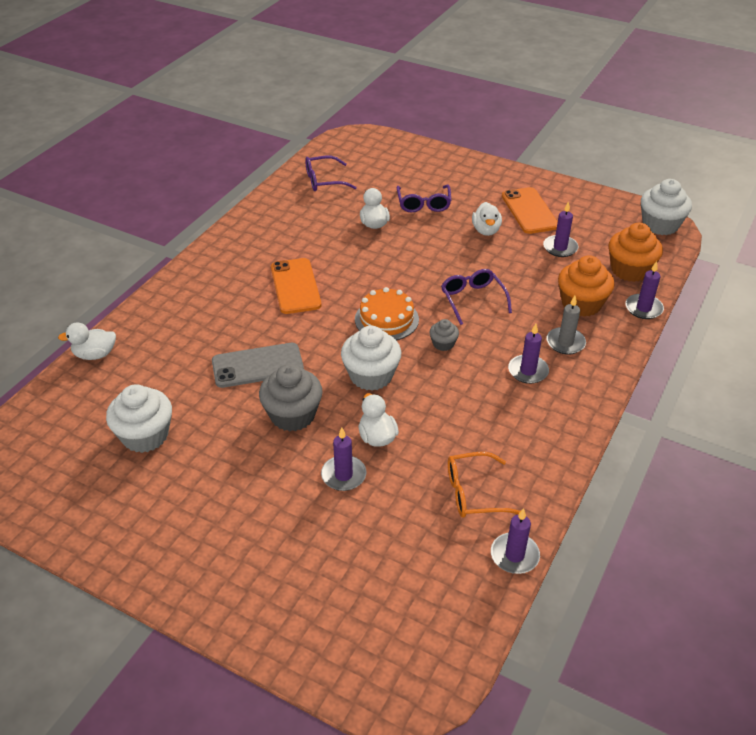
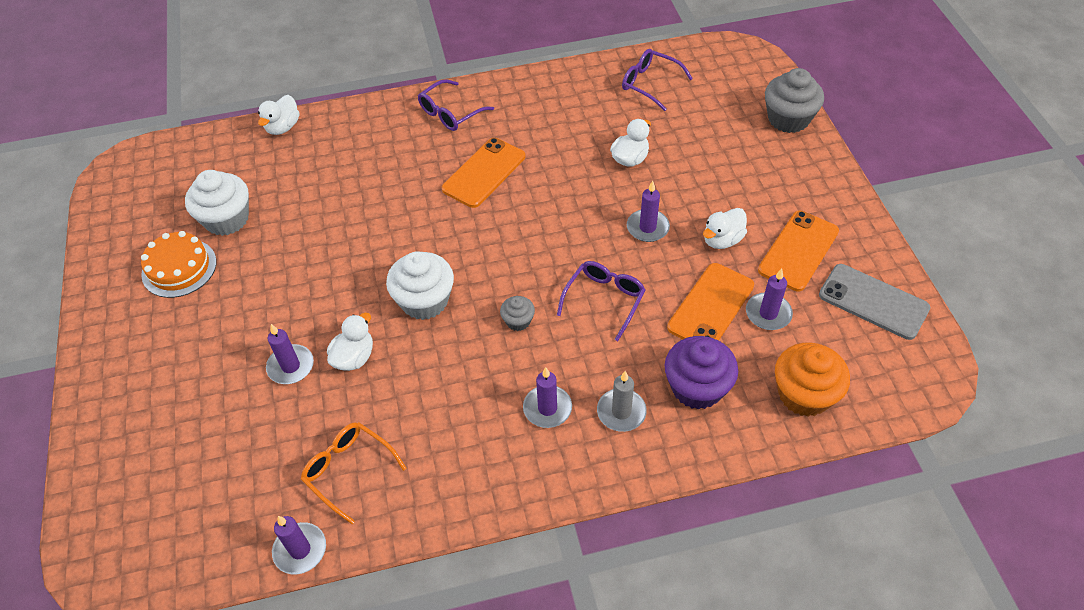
camera: 50 degrees right, 10 degrees up
white duck [58,322,116,360] -> white duck turned 105 degrees counterclockwise [258,95,299,135]
grey phone [212,343,304,388] -> grey phone moved to [819,264,930,340]
grey cupcake [259,364,322,431] -> grey cupcake moved to [765,68,824,133]
orange cake [355,287,419,340] -> orange cake moved to [141,231,217,298]
purple glasses [397,185,451,212] -> purple glasses moved to [418,79,494,131]
orange cupcake [558,255,614,317] -> purple cupcake [665,336,738,410]
purple candle [625,261,664,319] -> purple candle moved to [627,181,670,242]
white cupcake [641,179,692,235] -> none
none -> orange phone [667,263,754,341]

